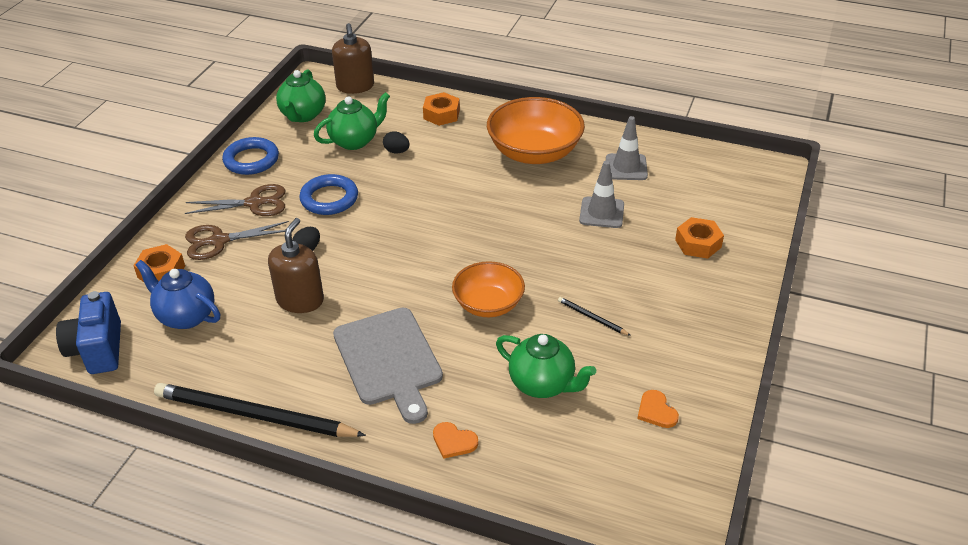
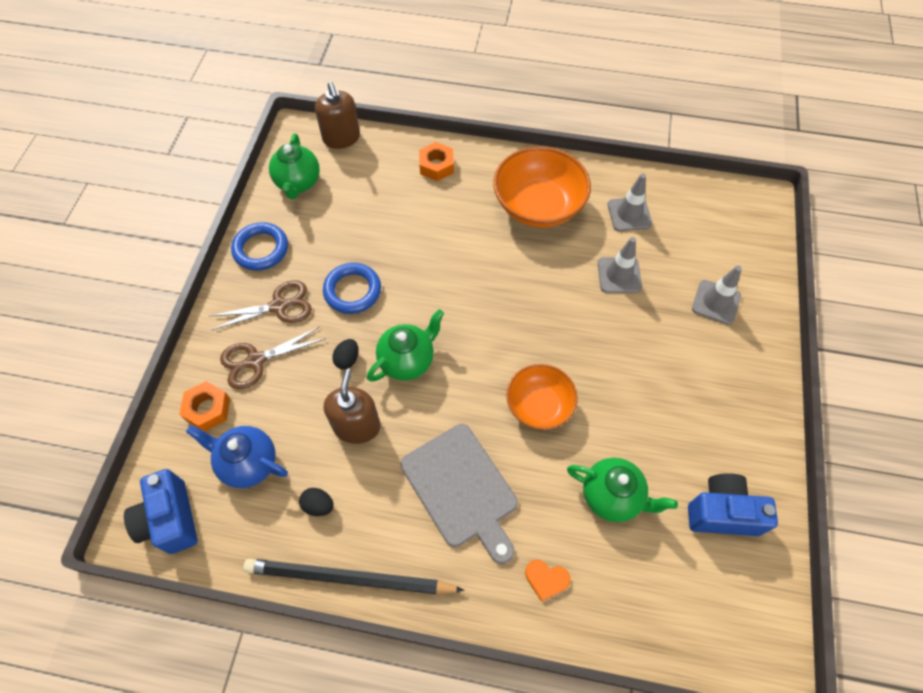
camera: 10 degrees left, 20 degrees up
green teapot [314,92,390,150] -> green teapot moved to [367,309,444,382]
black egg [383,131,410,153] -> black egg moved to [299,488,334,516]
black pencil [558,297,631,336] -> none
orange heart [637,390,679,428] -> blue camera [688,473,778,536]
orange nut [675,217,724,259] -> grey traffic cone [692,266,742,325]

